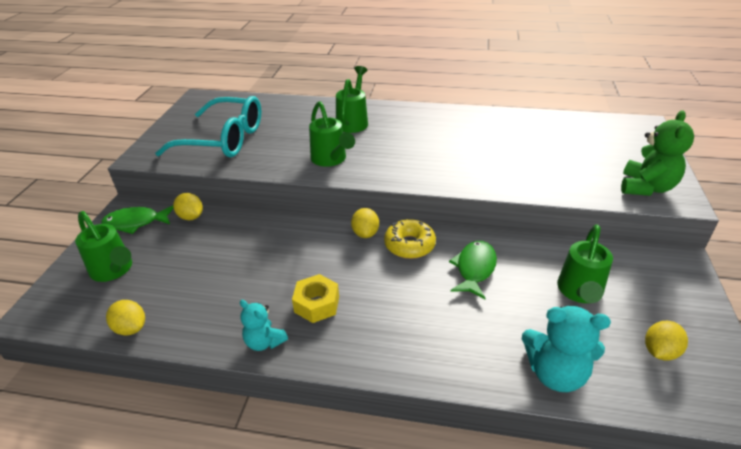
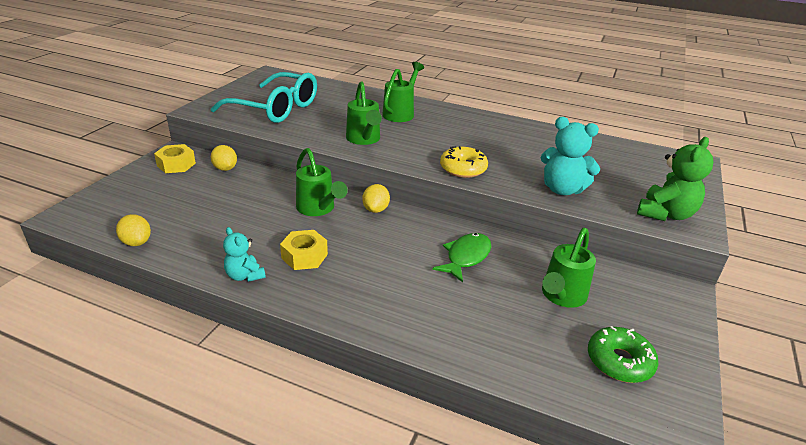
camera: 10 degrees right, 5 degrees down
green watering can [75,211,132,282] -> green watering can moved to [296,148,348,216]
green fish [101,206,173,234] -> yellow nut [154,144,196,173]
yellow donut [384,219,436,259] -> yellow donut moved to [440,146,488,178]
turquoise teddy bear [522,306,611,392] -> turquoise teddy bear moved to [541,117,600,195]
yellow lemon [645,321,688,360] -> green donut [588,326,658,383]

